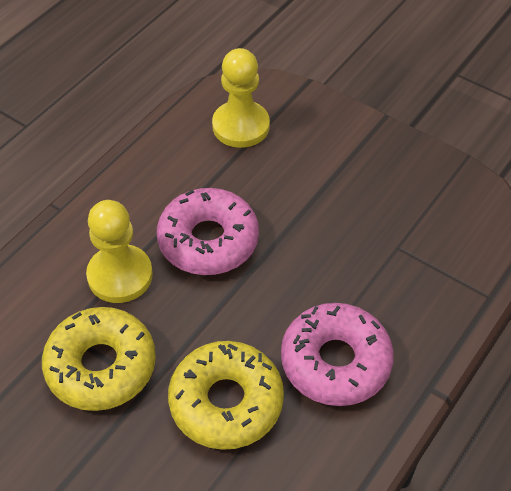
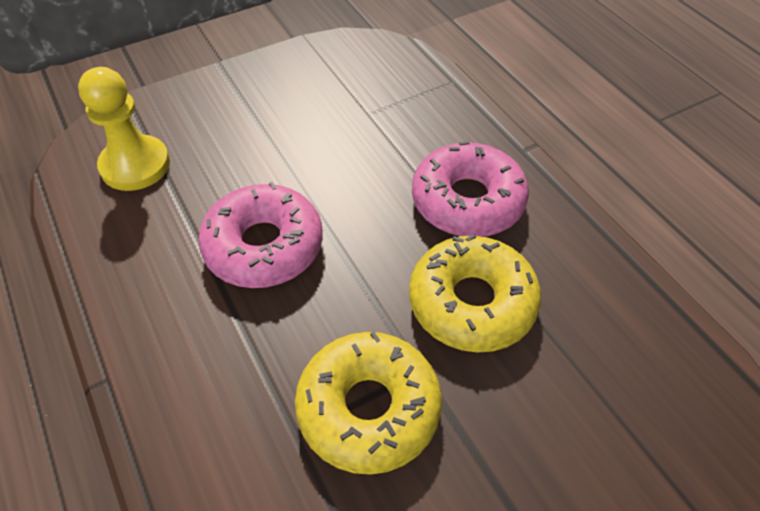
camera: 65 degrees left, 0 degrees up
yellow pawn [86,200,153,303] -> none

